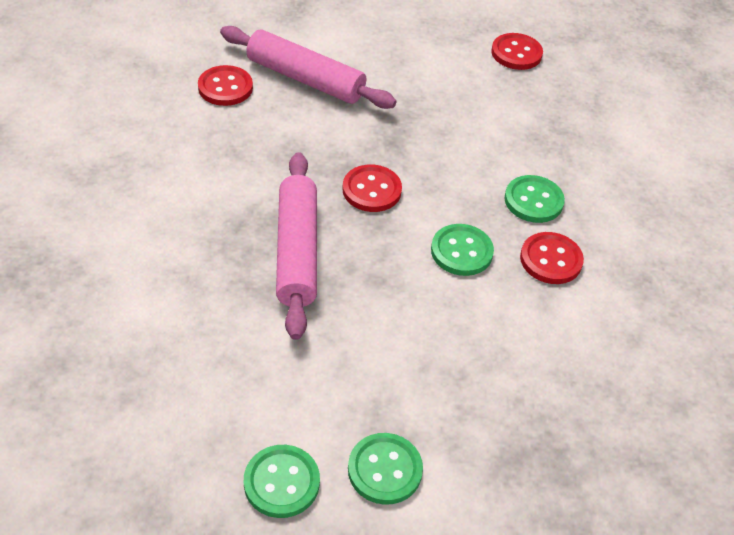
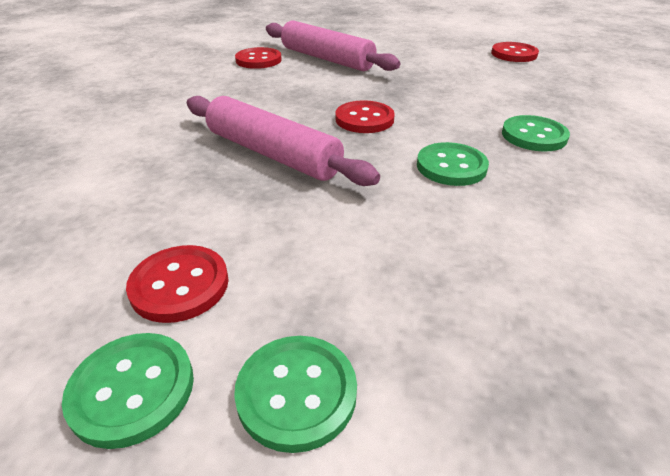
camera: 15 degrees right, 10 degrees down
pink rolling pin [276,152,317,340] -> pink rolling pin turned 60 degrees counterclockwise [187,96,380,186]
red button [520,232,584,284] -> red button moved to [126,245,229,323]

